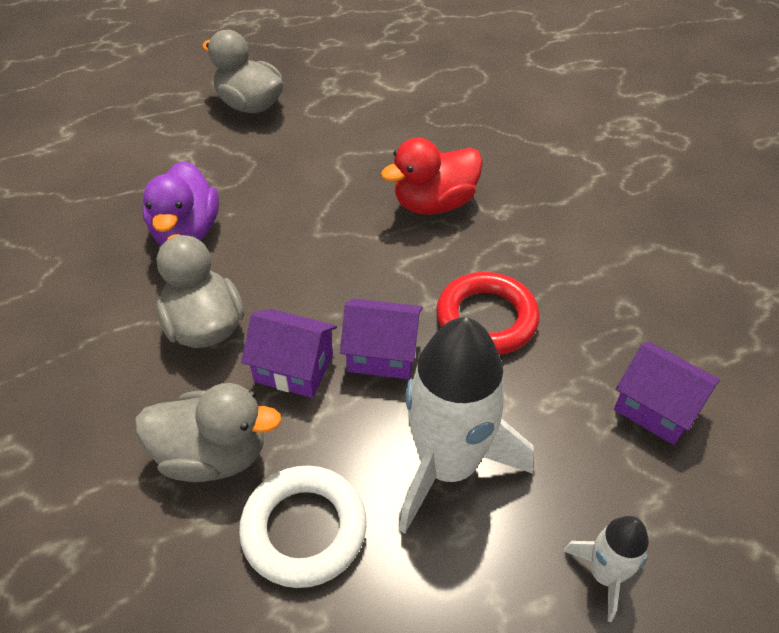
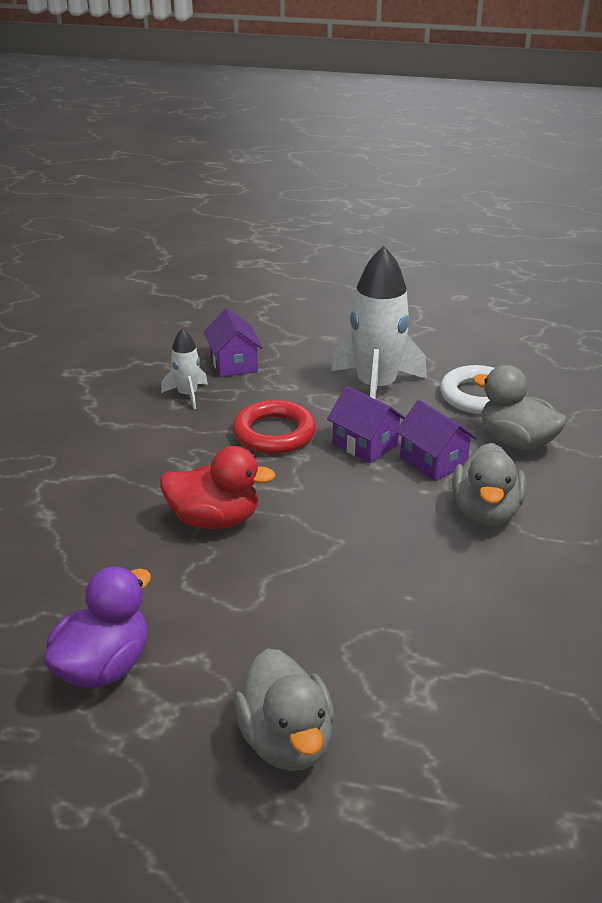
camera: 145 degrees left, 15 degrees down
purple duck [142,161,219,245] -> purple duck moved to [44,566,151,688]
white rocket [563,516,649,622] -> white rocket moved to [161,328,208,409]

